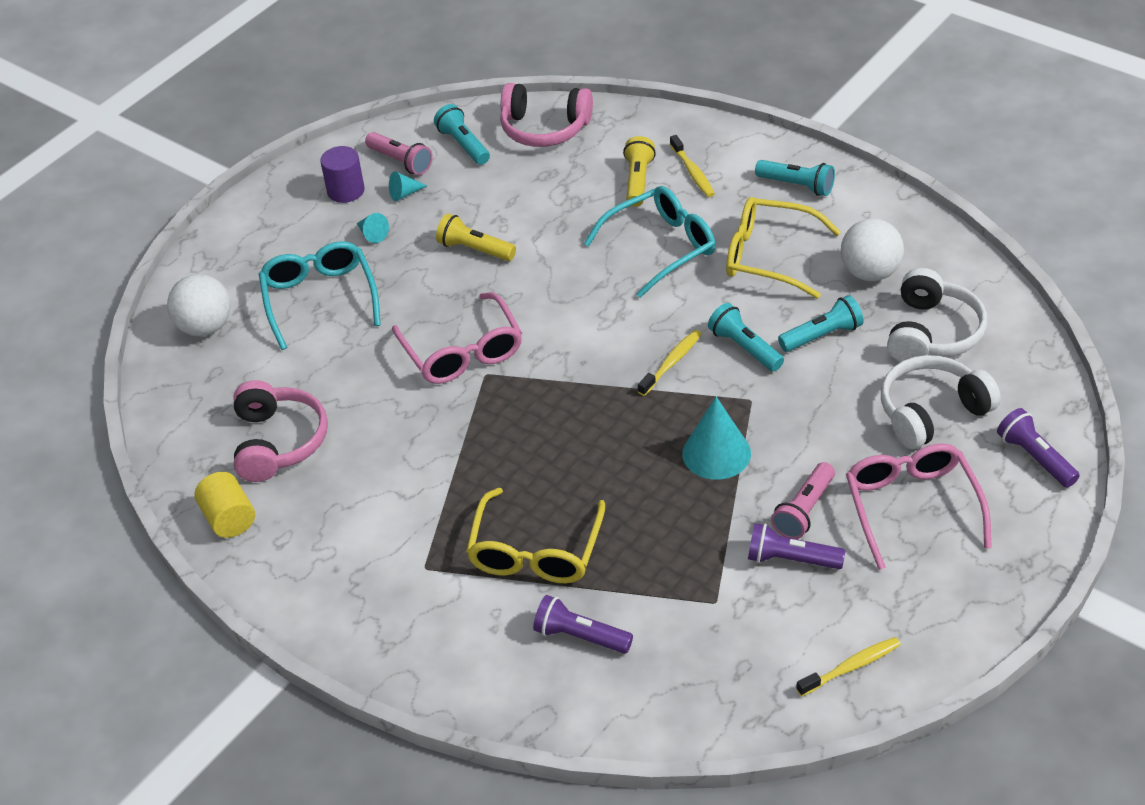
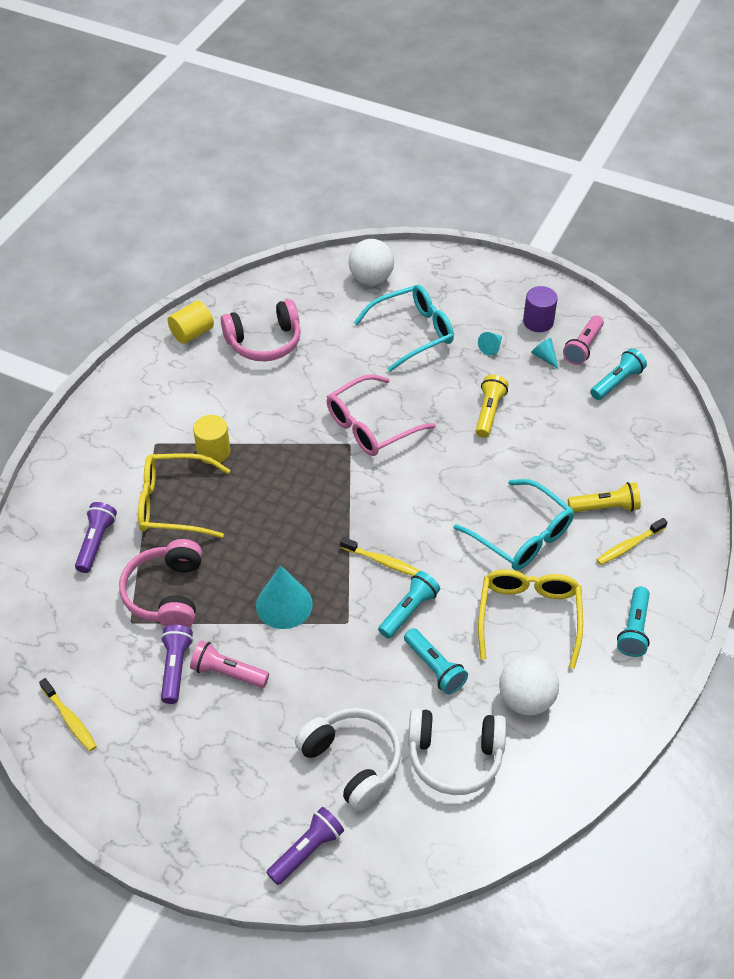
camera: 75 degrees right, 5 degrees up
pink headphones [500,83,593,147] -> pink headphones moved to [119,539,202,627]
pink glasses [846,443,992,570] -> none
none -> yellow cylinder [193,415,230,464]

